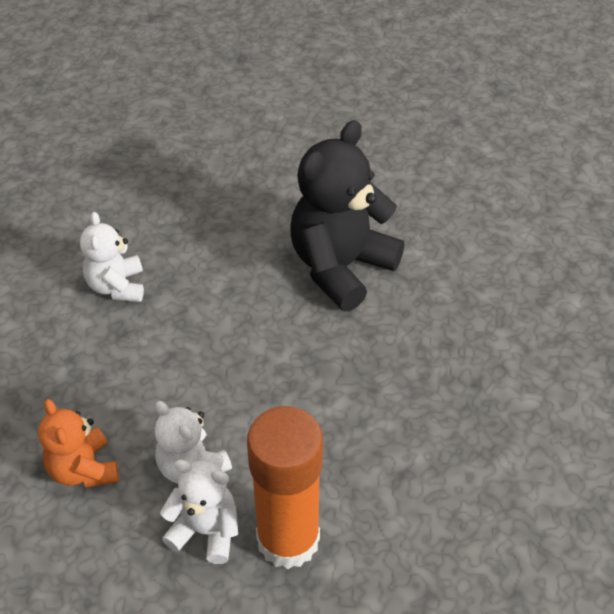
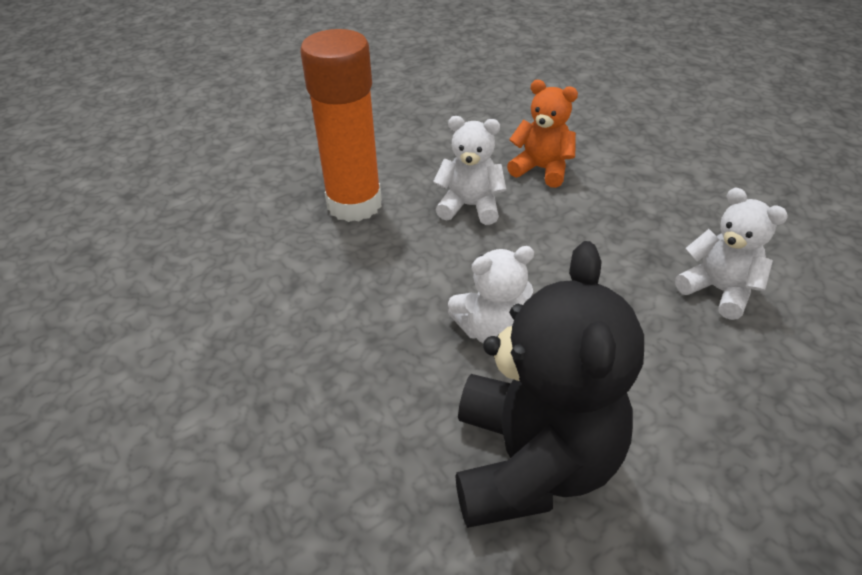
camera: 145 degrees right, 5 degrees down
white teddy bear [160,460,238,564] -> white teddy bear moved to [448,246,534,343]

